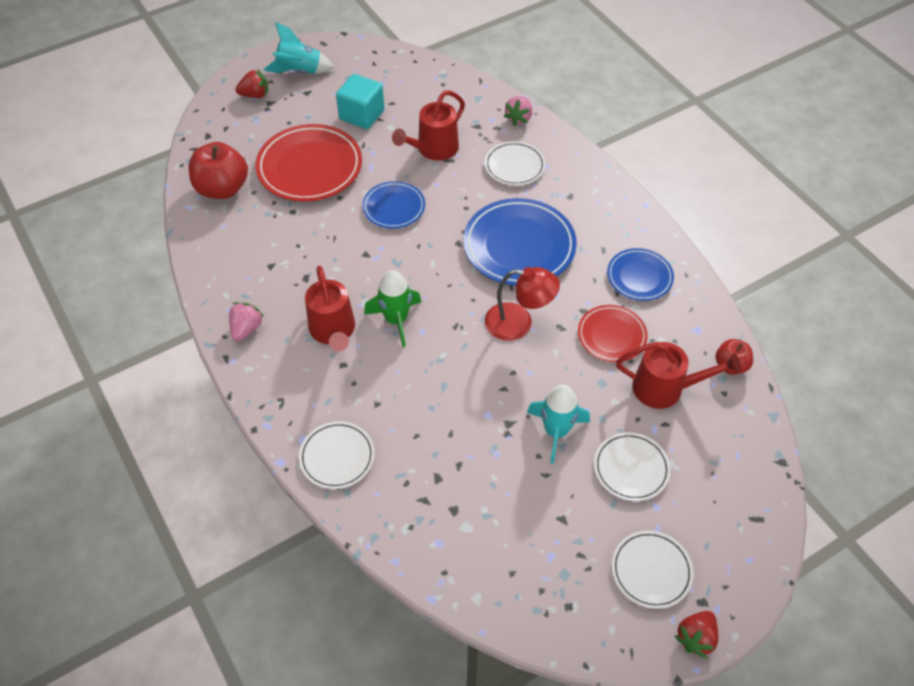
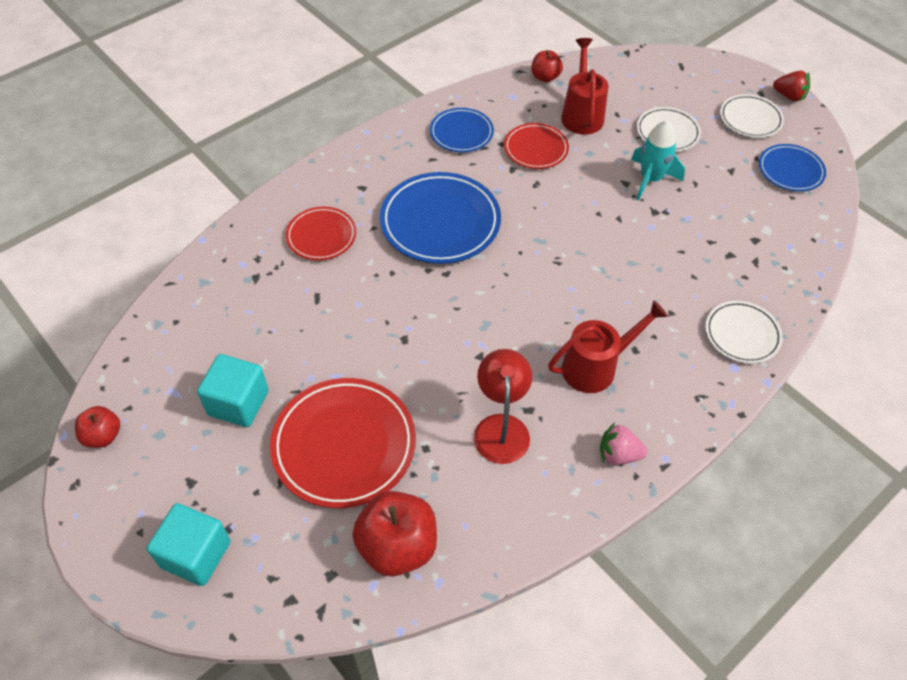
camera: 100 degrees left, 0 degrees up
red strawberry [235,69,268,98] -> turquoise cube [147,503,231,586]
turquoise rocket [264,22,334,74] -> none
blue plate [362,181,425,228] -> blue plate moved to [759,144,826,192]
green rocket [364,270,421,347] -> none
red watering can [392,91,465,161] -> none
white plate [485,141,545,186] -> red plate [286,207,356,260]
red lamp [485,267,560,341] -> red lamp moved to [474,349,532,464]
pink strawberry [504,96,532,126] -> none
none -> red apple [75,406,120,448]

